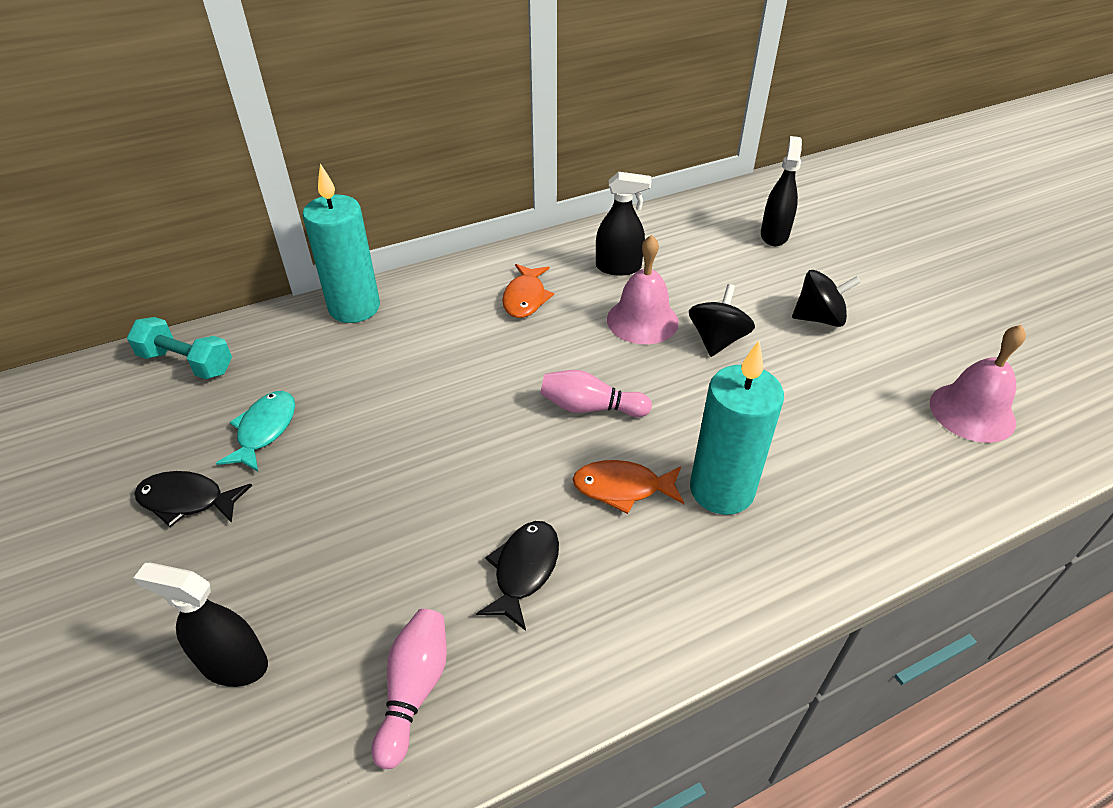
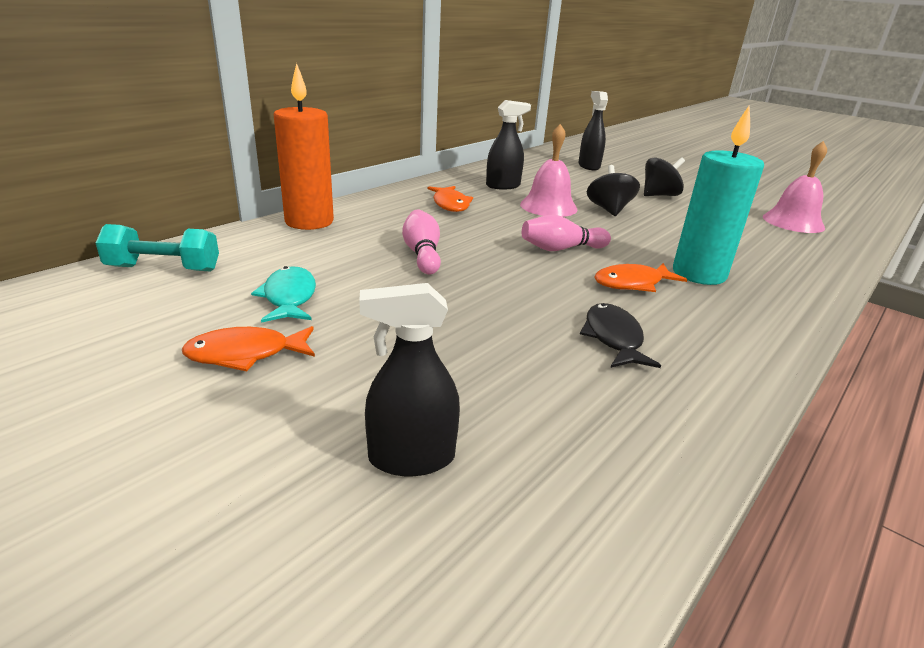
camera: 25 degrees left, 15 degrees down
black fish [134,471,252,527] -> orange fish [182,326,315,372]
turquoise candle [303,163,380,323] -> orange candle [274,63,334,230]
pink bowling pin [372,609,447,769] -> pink bowling pin moved to [402,209,441,274]

